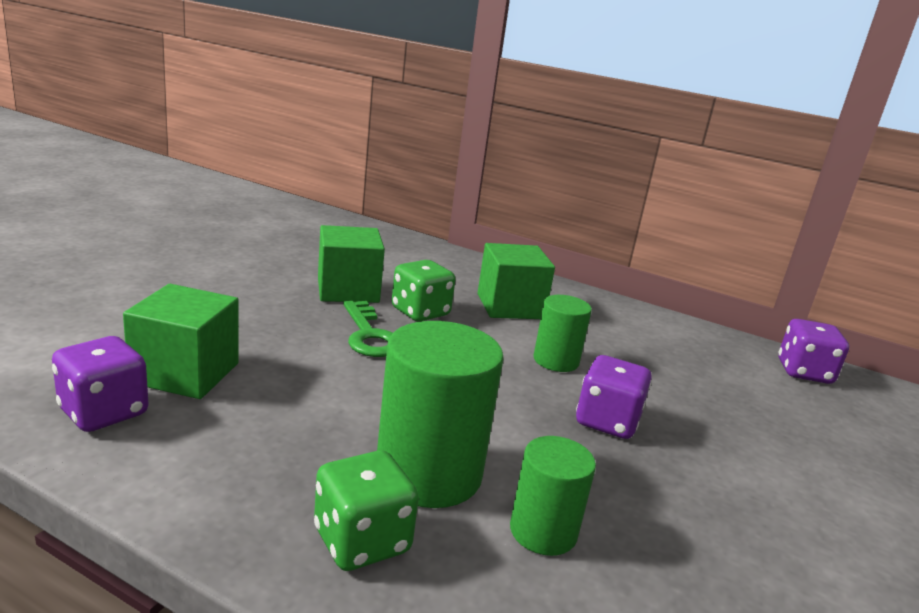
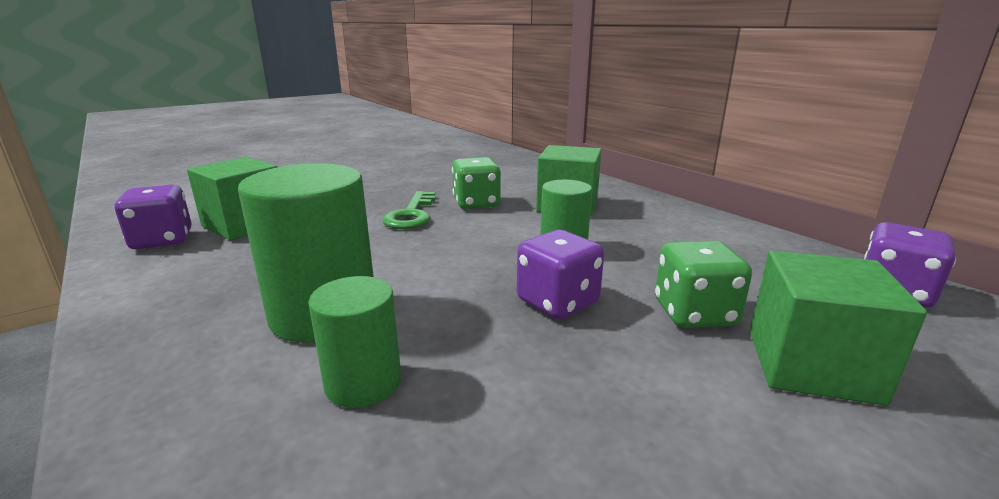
camera: 30 degrees right, 0 degrees up
green dice [314,450,419,571] -> green dice moved to [655,241,752,328]
green cube [318,225,385,303] -> green cube moved to [750,250,927,406]

